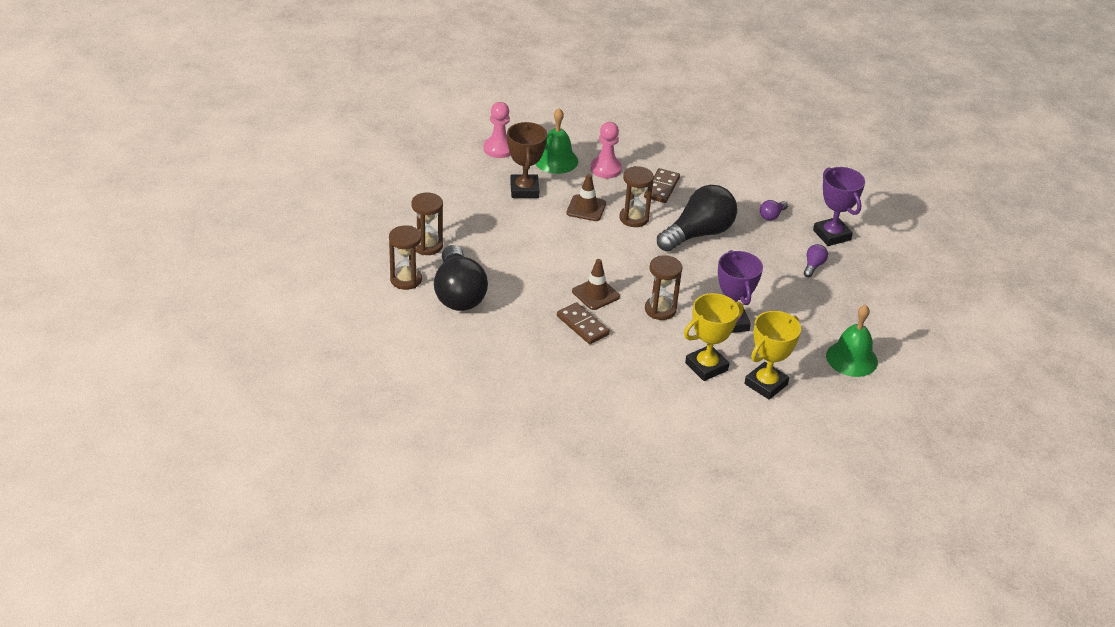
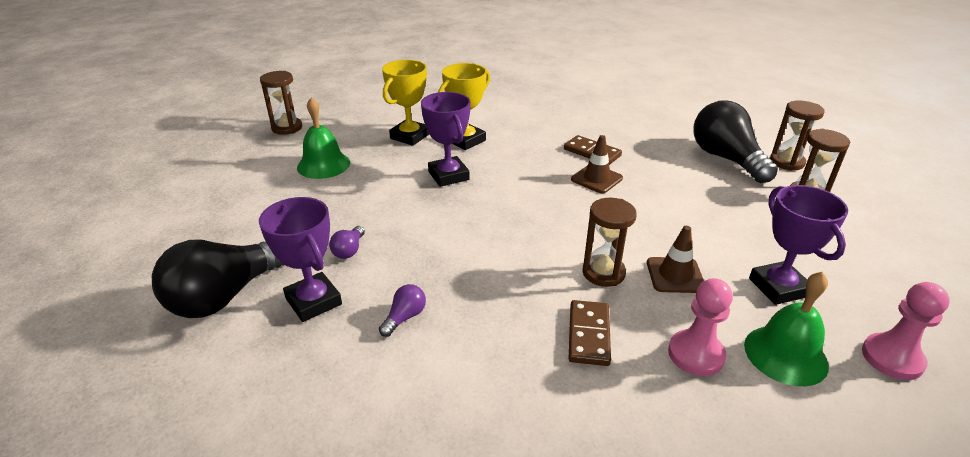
camera: 170 degrees right, 5 degrees down
brown trophy [507,122,547,198] -> purple trophy [749,185,848,305]
brown hourglass [645,255,682,320] -> brown hourglass moved to [260,71,302,135]
black light bulb [657,185,737,252] -> black light bulb moved to [152,239,284,318]

